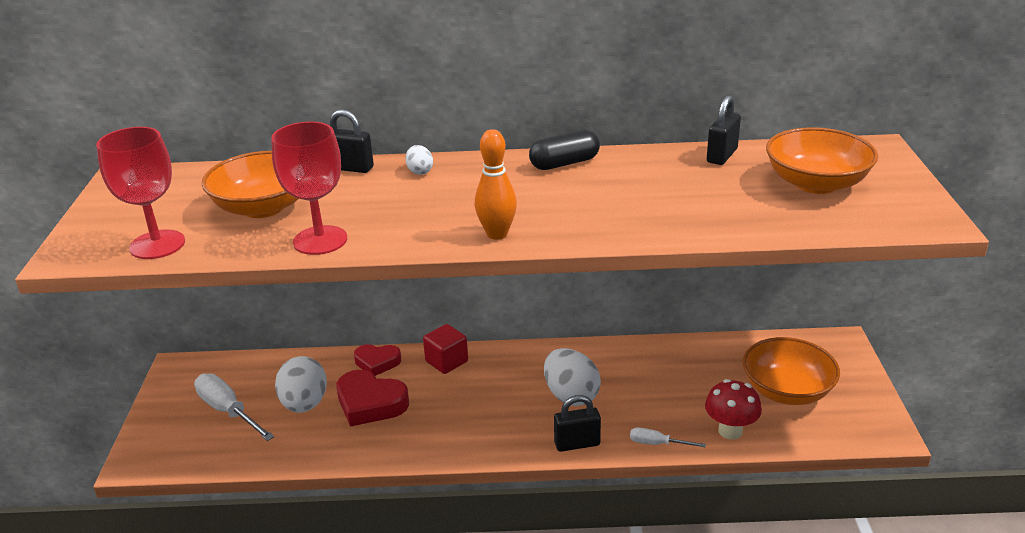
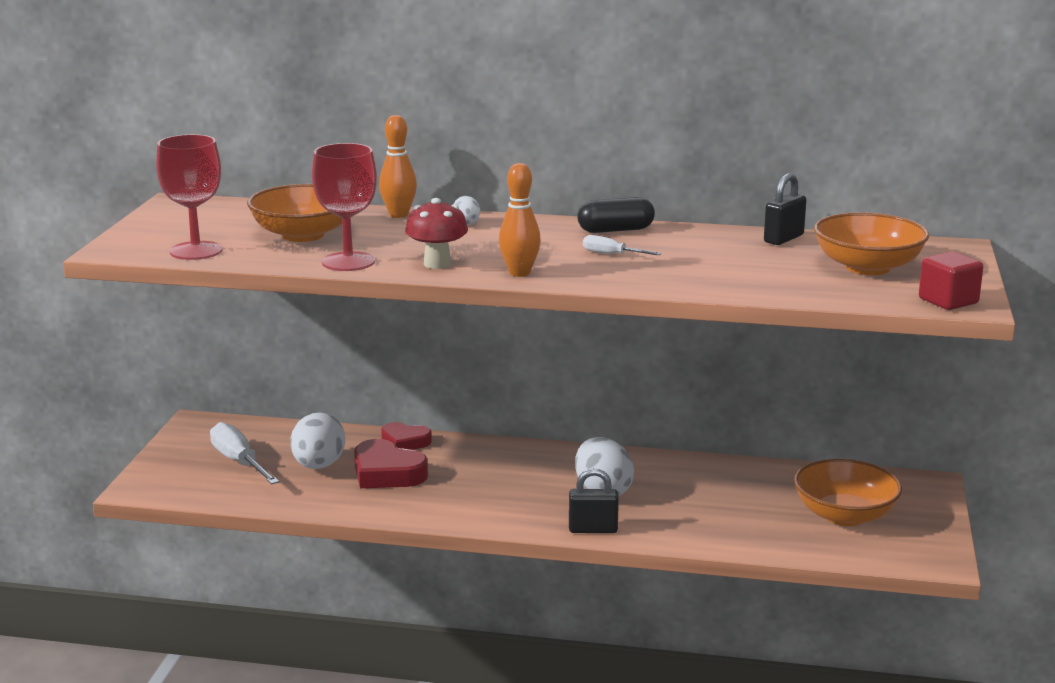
camera: 10 degrees right, 10 degrees down
black padlock [330,109,374,173] -> orange bowling pin [379,115,417,218]
red cube [423,324,468,374] -> red cube moved to [919,251,983,310]
white screwdriver [630,428,706,447] -> white screwdriver moved to [583,235,662,255]
red mushroom [705,379,762,440] -> red mushroom moved to [405,198,468,269]

